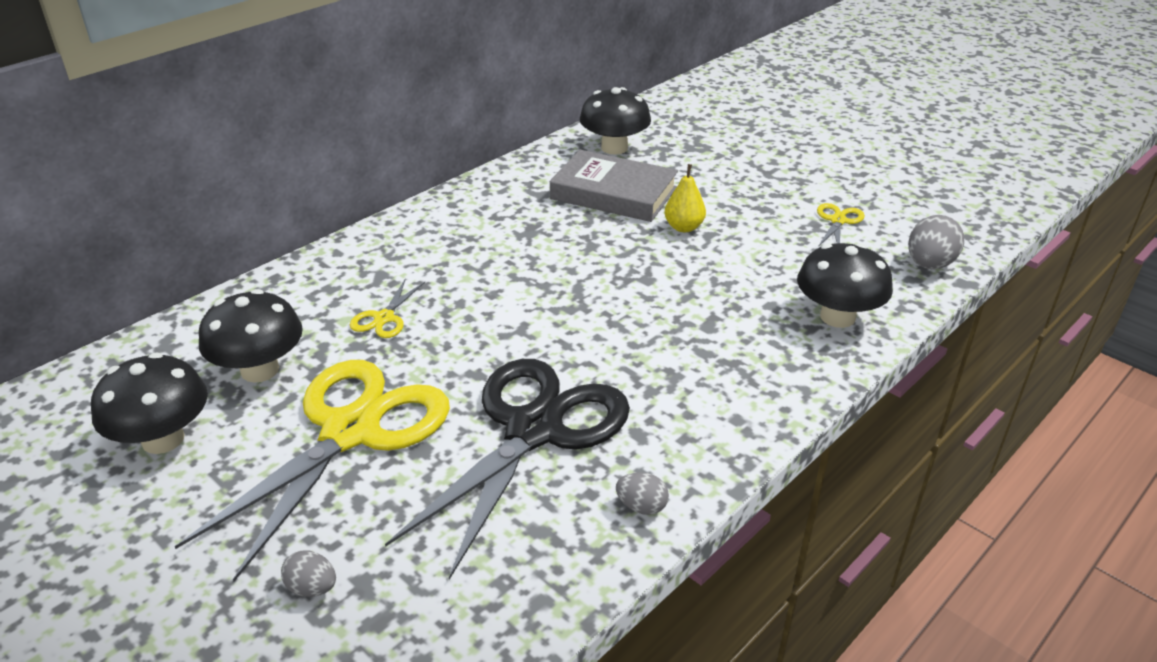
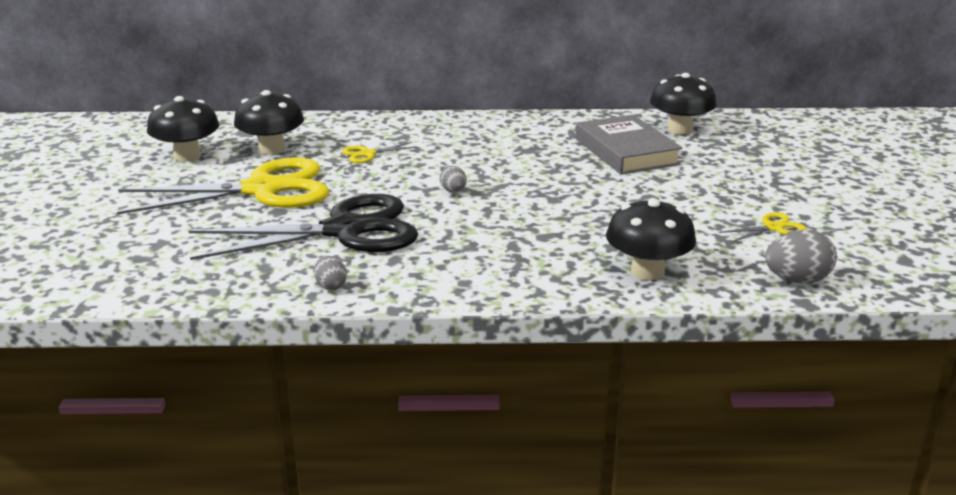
camera: 45 degrees right, 10 degrees down
grey egg [281,550,336,597] -> grey egg moved to [440,166,467,193]
yellow pear [664,164,706,232] -> none

